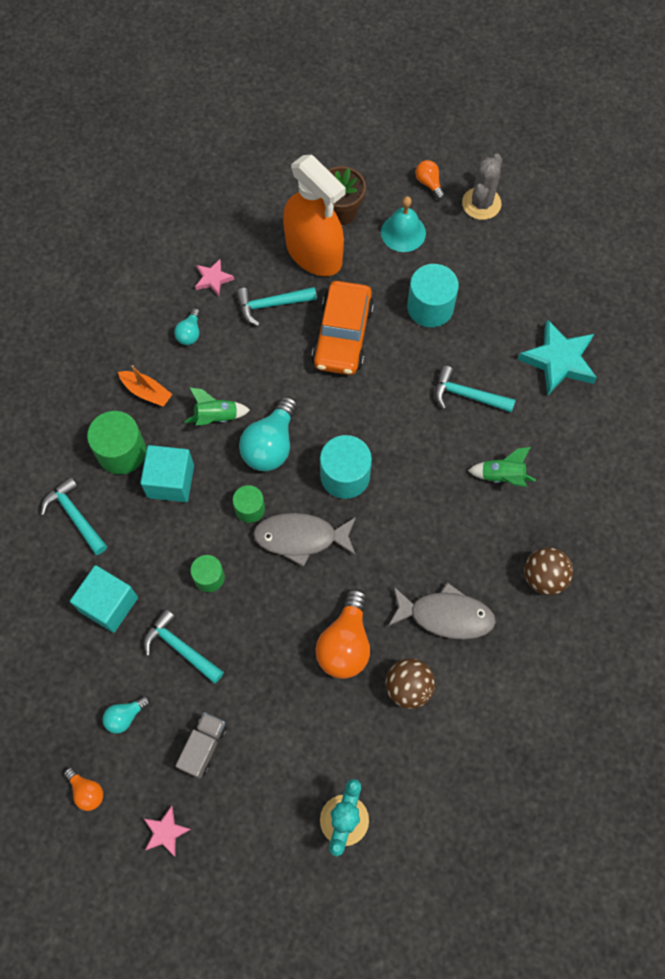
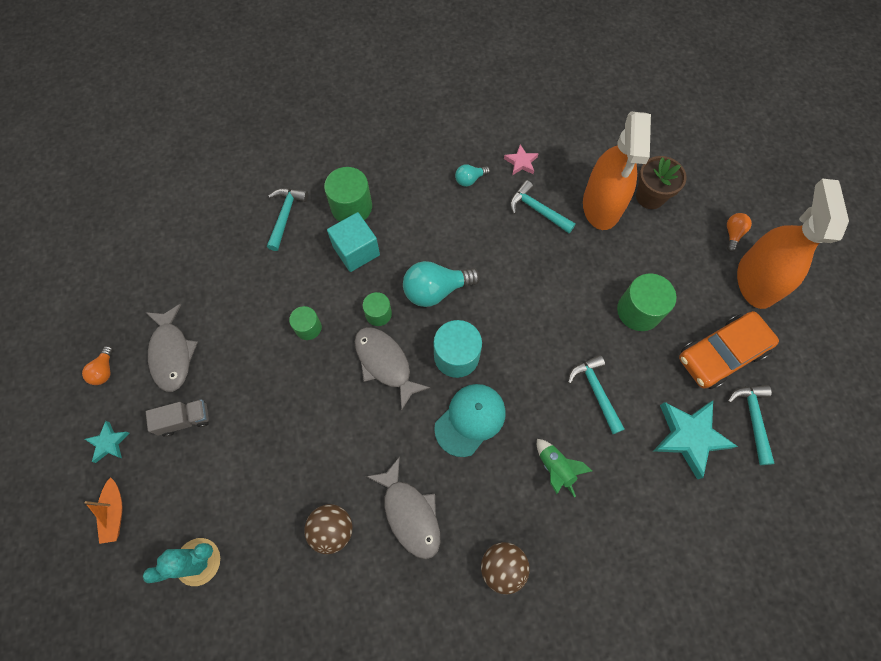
camera: 50 degrees right, 0 degrees up
turquoise cube [70,565,138,633] -> none
turquoise light bulb [102,696,150,733] -> grey fish [145,304,198,392]
orange boat [118,365,172,407] -> orange boat moved to [84,477,123,544]
turquoise hammer [144,609,224,684] -> turquoise hammer moved to [728,385,775,465]
pink star [144,806,191,857] -> turquoise star [85,421,130,463]
green rocket [184,388,250,425] -> none
orange car [312,281,374,375] -> orange car moved to [679,311,779,389]
orange light bulb [315,589,370,679] -> none
turquoise bell [381,196,426,252] -> none
turquoise cylinder [407,264,459,327] -> green cylinder [617,274,676,331]
grey cactus [462,154,502,220] -> orange spray bottle [737,179,849,309]
none -> turquoise cap [434,384,506,457]

